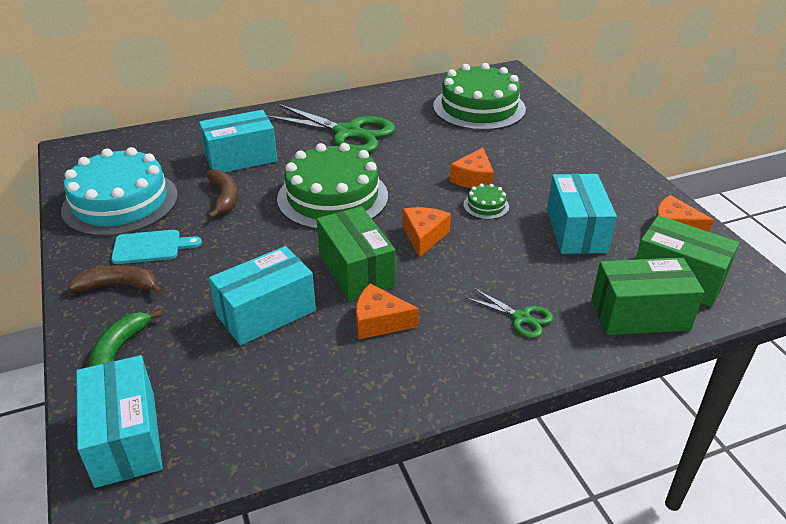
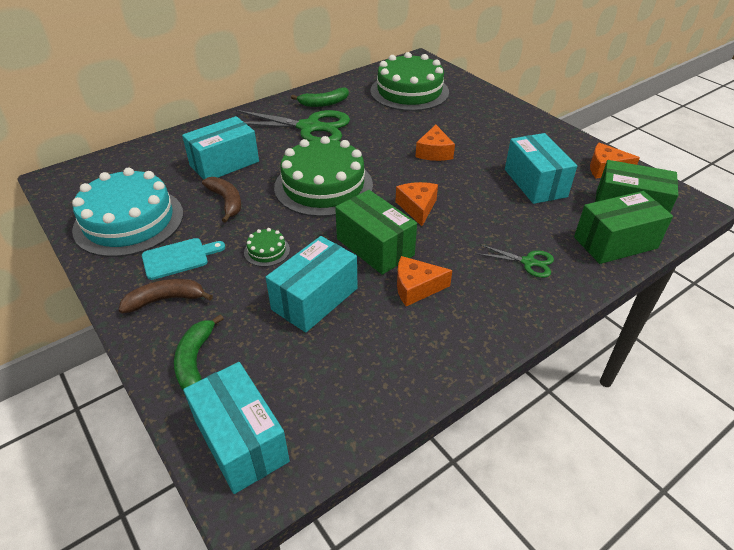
camera: 15 degrees left, 5 degrees up
green cake [463,183,509,219] -> green cake moved to [244,228,290,267]
none -> green banana [291,88,349,107]

